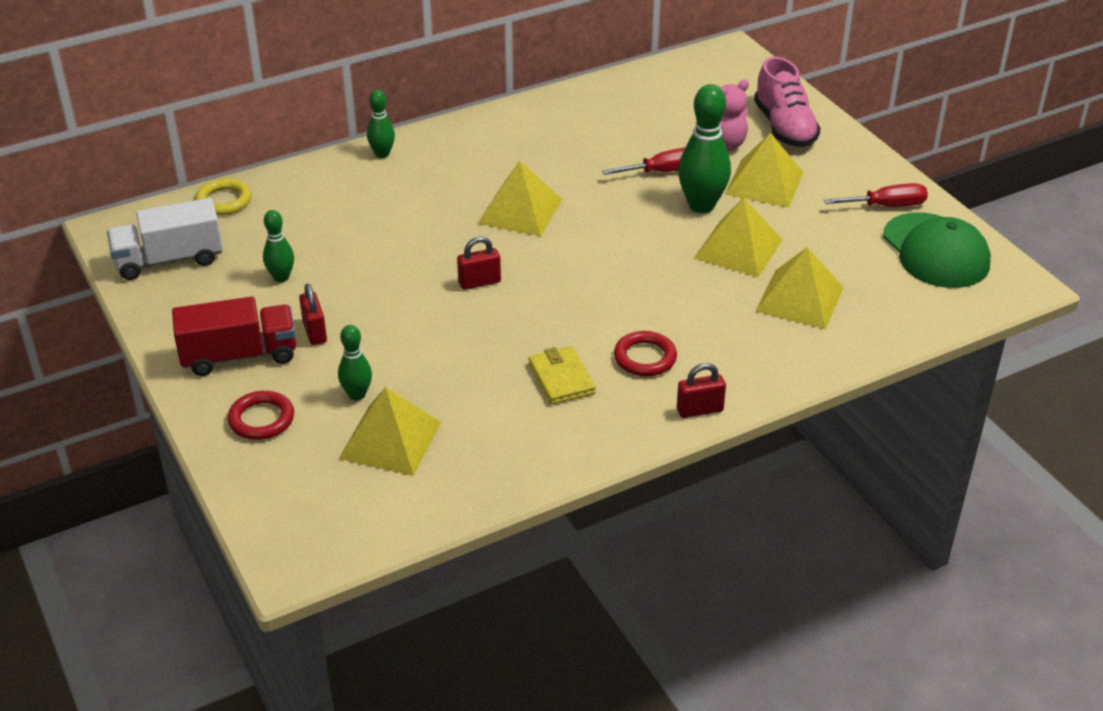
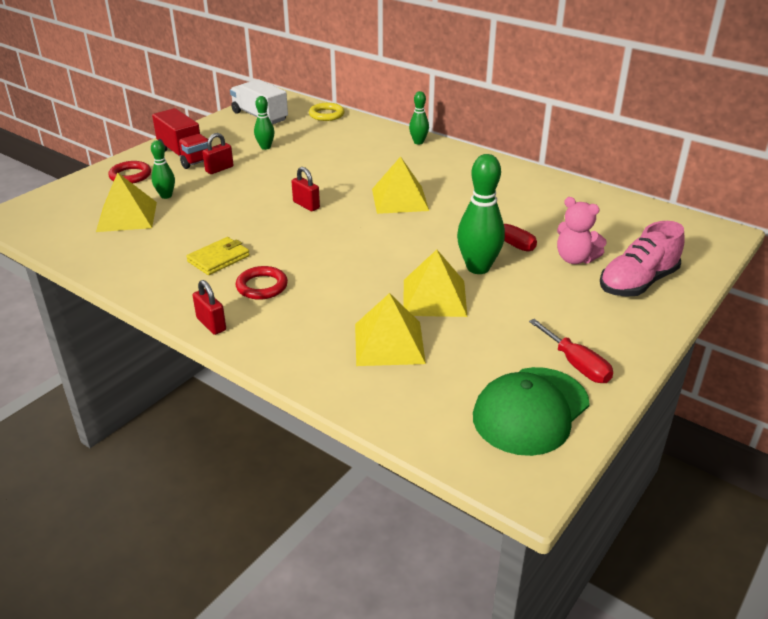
camera: 65 degrees right, 5 degrees down
yellow pyramid [725,133,804,208] -> none

